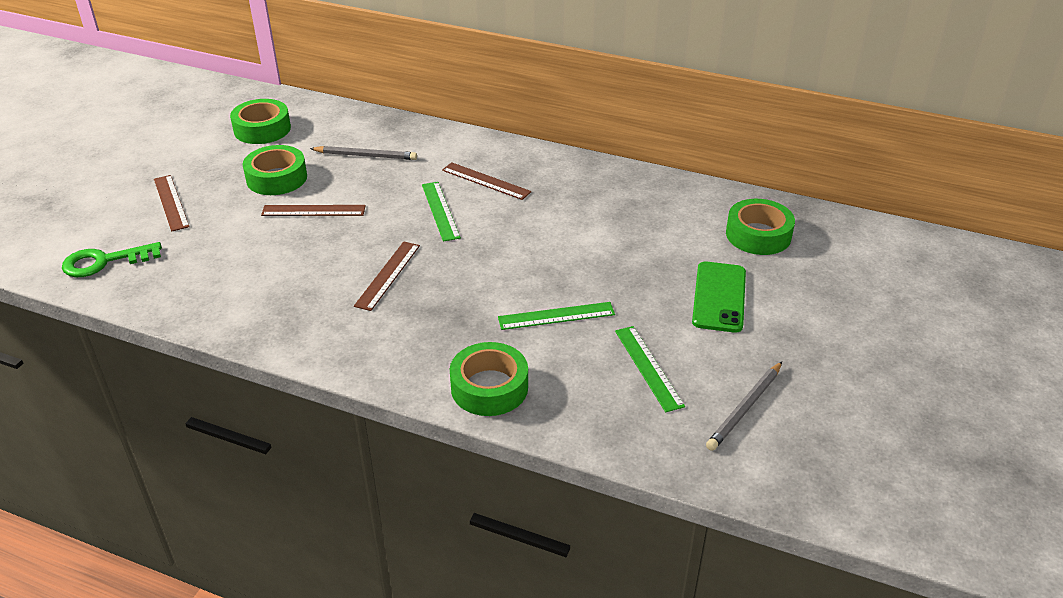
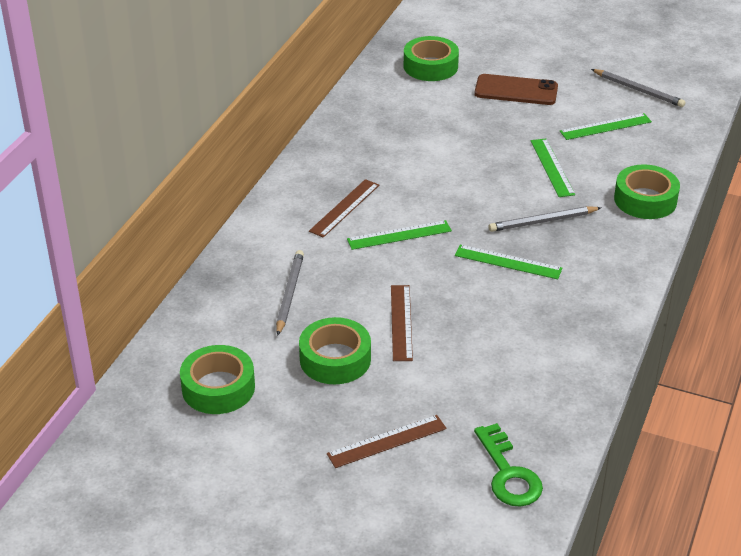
camera: 90 degrees left, 0 degrees up
brown ruler [354,241,420,311] -> green ruler [455,245,563,279]
green phone [692,262,746,333] -> brown phone [474,74,558,105]
none -> grey pencil [489,206,601,232]

